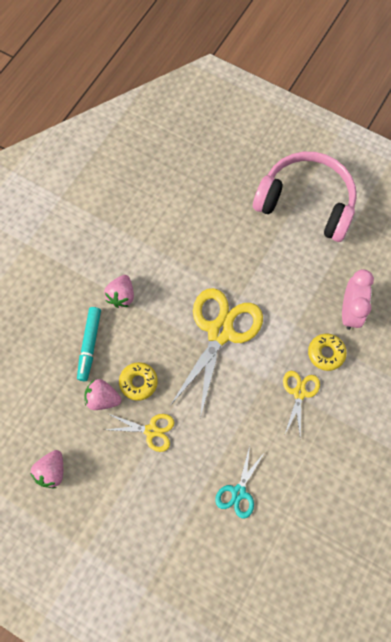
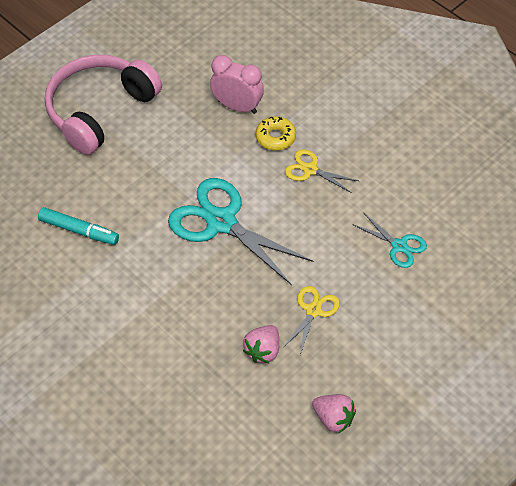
camera: 75 degrees left, 15 degrees down
turquoise marker [77,307,101,381] -> turquoise marker moved to [38,207,119,245]
pink strawberry [104,275,134,308] -> none
yellow donut [119,362,158,401] -> none
yellow scissors [170,288,263,418] -> turquoise scissors [168,178,314,285]

